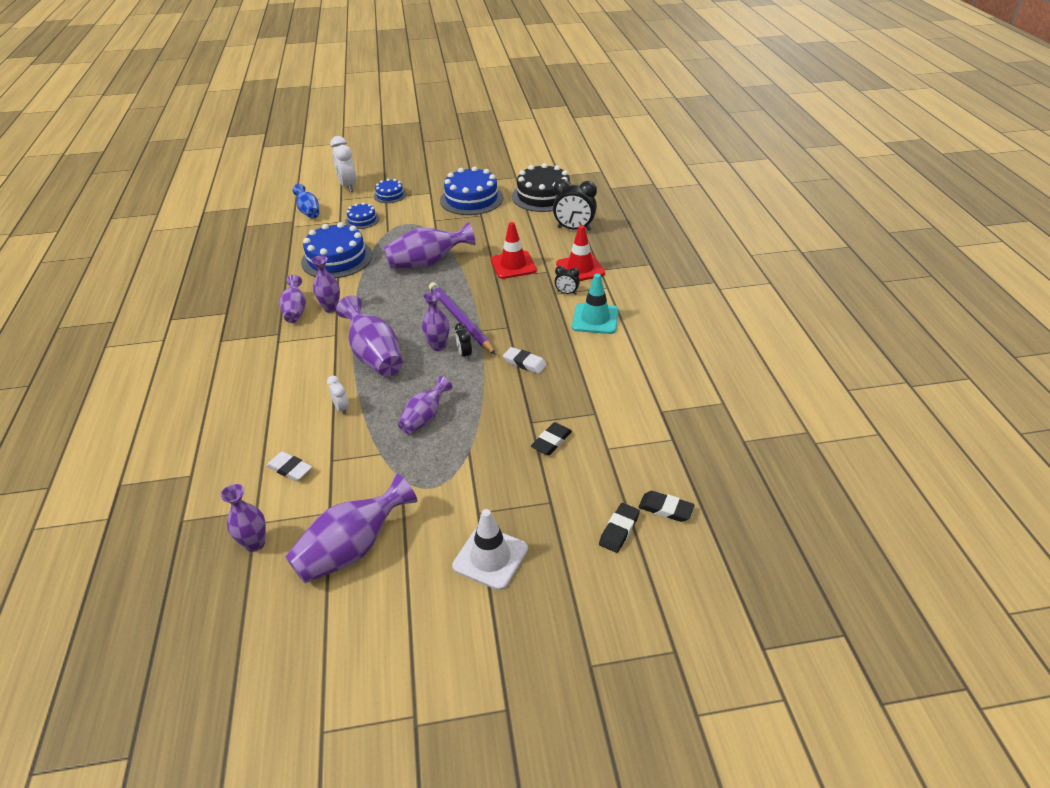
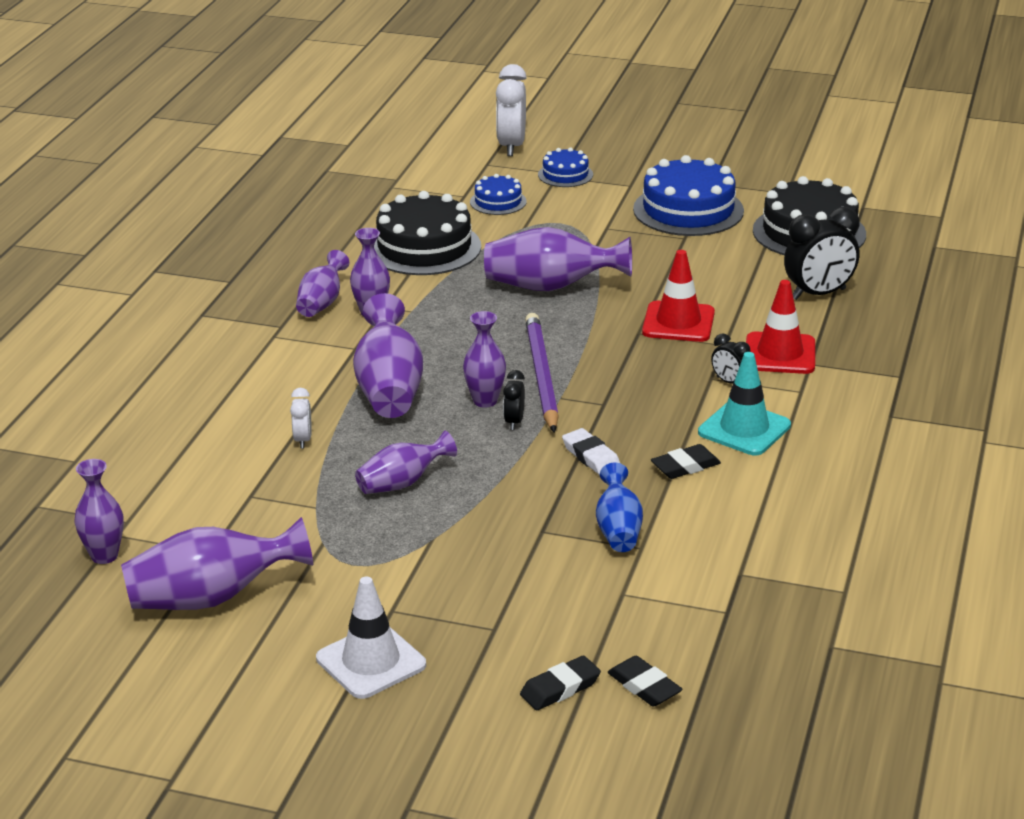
camera: 25 degrees right, 10 degrees down
white eraser [267,451,312,482] -> none
blue vase [293,184,319,219] -> blue vase moved to [596,463,643,552]
blue cake [301,222,373,278] -> black cake [374,191,481,275]
black eraser [531,422,572,455] -> black eraser moved to [651,444,721,479]
black clock [553,179,597,231] -> black clock turned 60 degrees counterclockwise [784,207,860,300]

